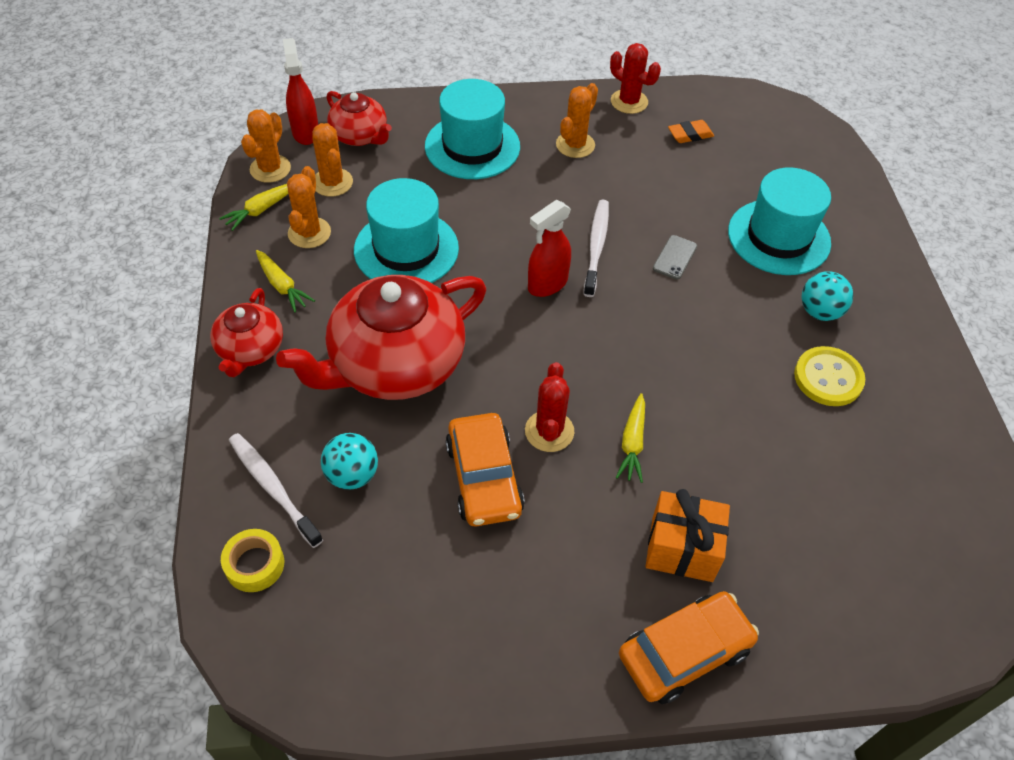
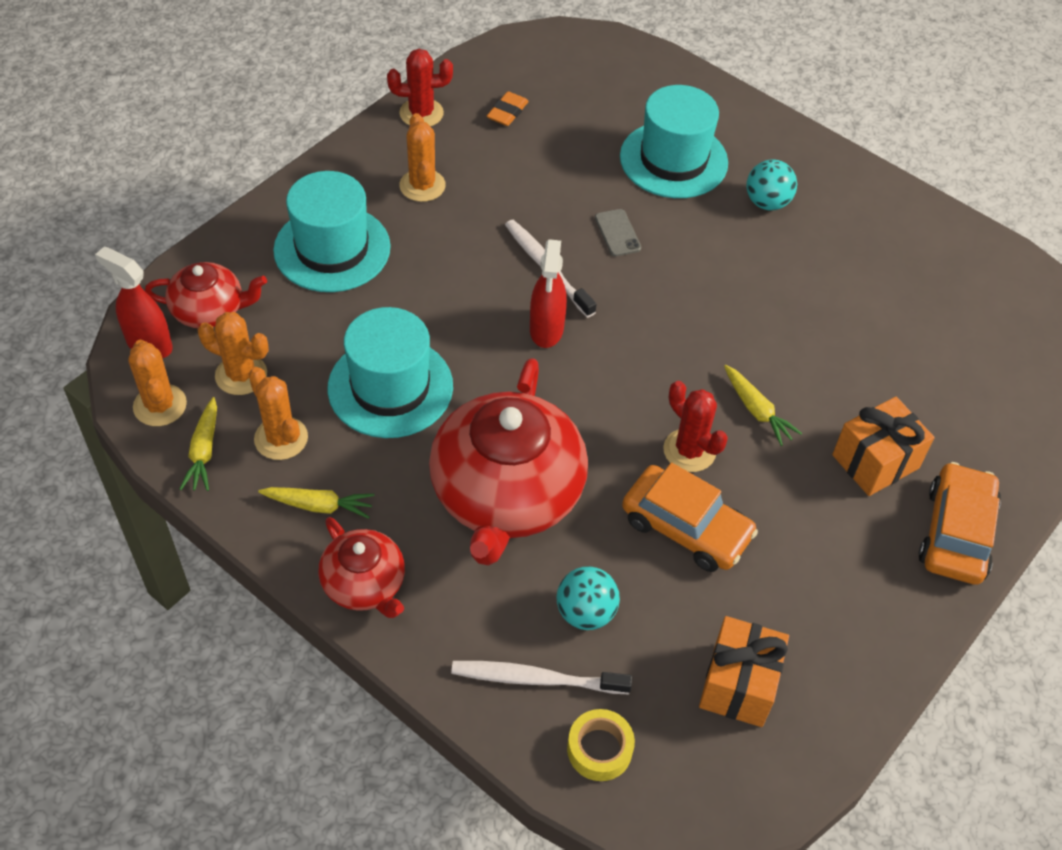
camera: 45 degrees left, 0 degrees up
yellow button [794,346,865,406] -> none
none -> orange gift [699,616,789,727]

